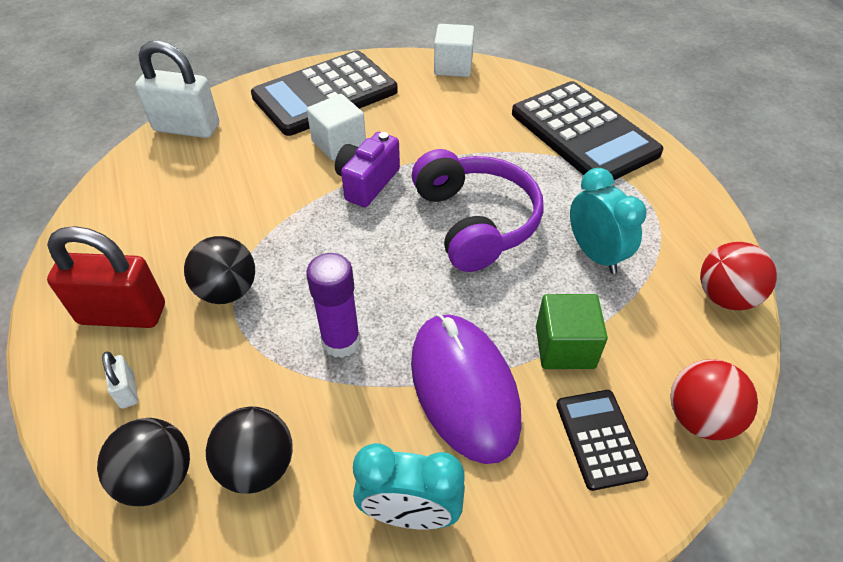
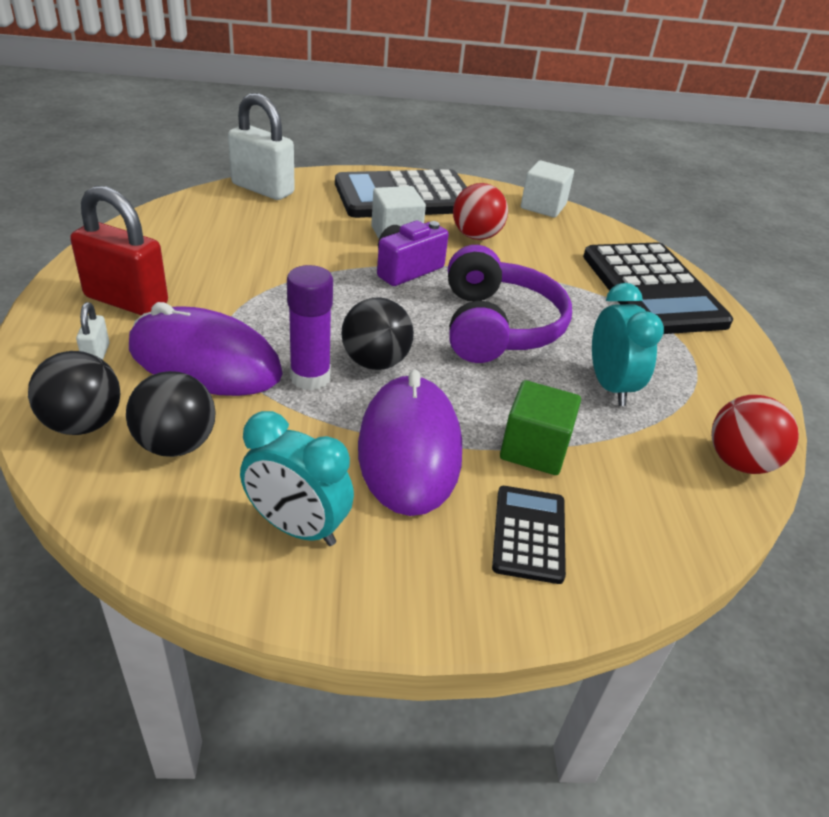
camera: 15 degrees right, 10 degrees down
black ball [184,236,255,304] -> black ball moved to [341,297,414,370]
red ball [670,359,758,440] -> red ball moved to [453,183,508,240]
none -> purple mouse [129,302,283,396]

